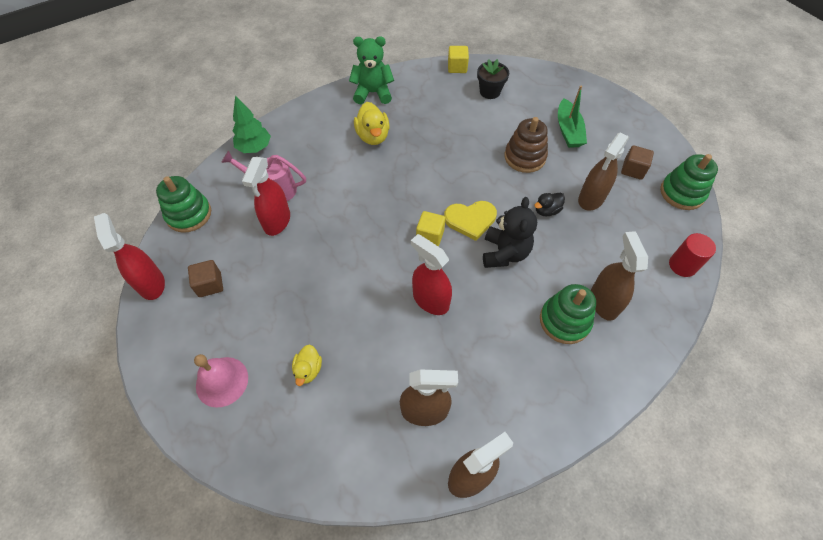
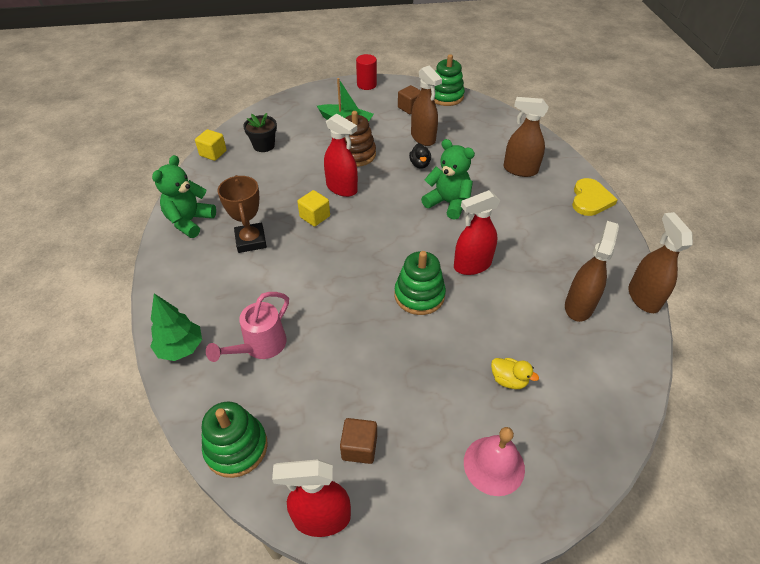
camera: 65 degrees left, 10 degrees down
red spray bottle [242,157,290,236] -> red spray bottle moved to [324,113,358,197]
yellow duck [354,102,390,145] -> brown trophy [217,175,267,253]
yellow cube [416,211,445,246] -> yellow cube moved to [297,190,330,227]
yellow heart [444,201,497,241] -> yellow heart moved to [572,178,618,216]
black teddy bear [483,197,537,268] -> green teddy bear [421,139,475,220]
green stacking toy [540,284,596,344] -> green stacking toy moved to [394,251,446,315]
red cylinder [669,233,716,277] -> red cylinder moved to [356,54,377,90]

